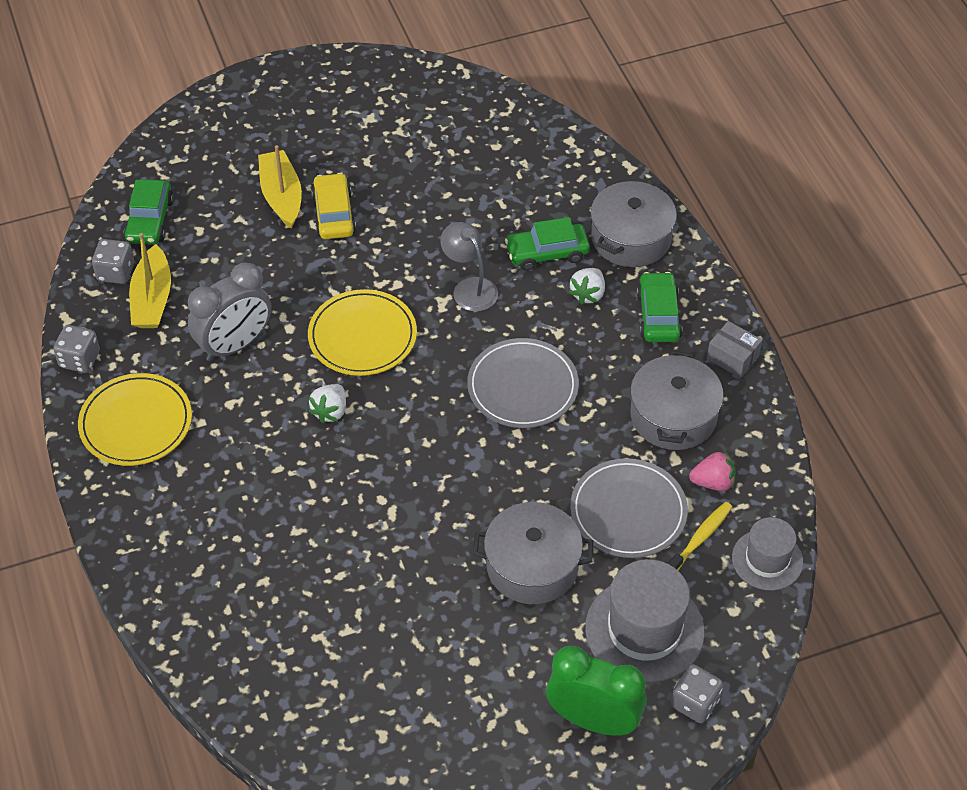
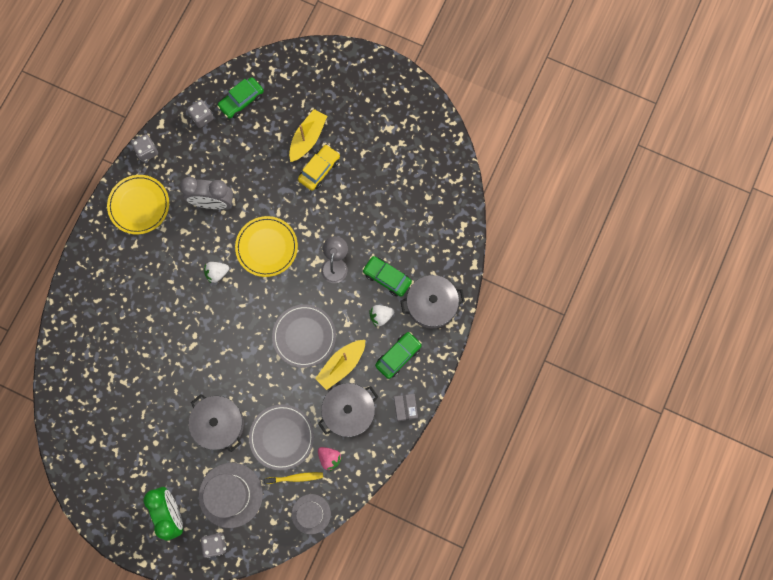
camera: 45 degrees right, 25 degrees up
yellow boat [129,233,171,328] -> yellow boat moved to [315,340,366,390]

